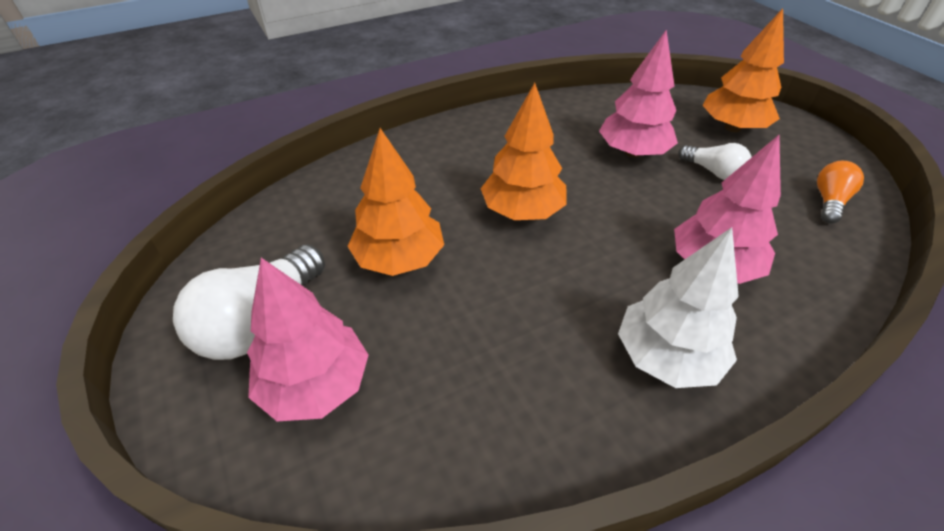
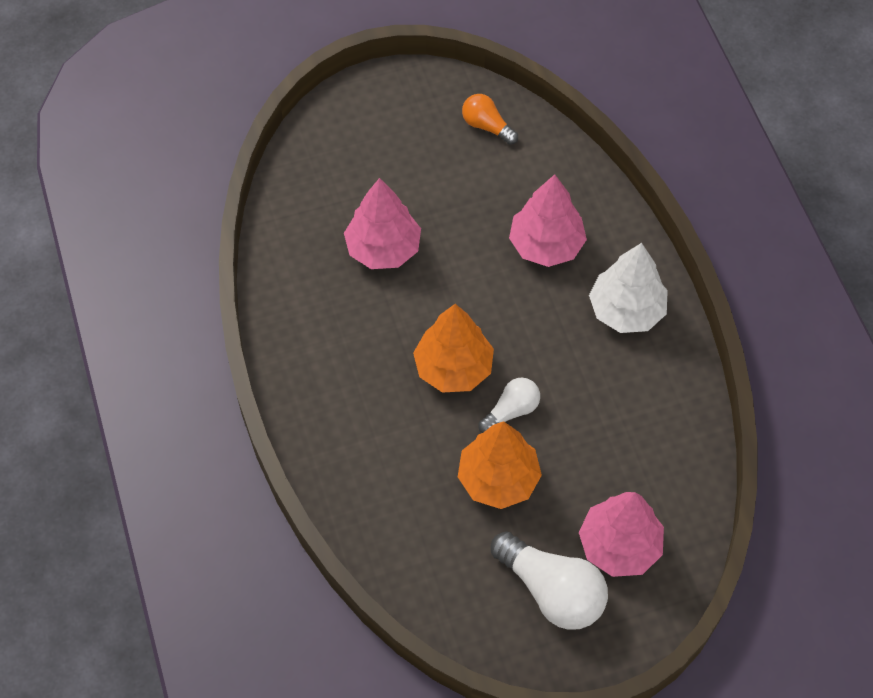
camera: 80 degrees left, 15 degrees up
white light bulb [678,143,751,180] -> white light bulb moved to [478,378,540,433]
orange tree [703,8,784,132] -> none

